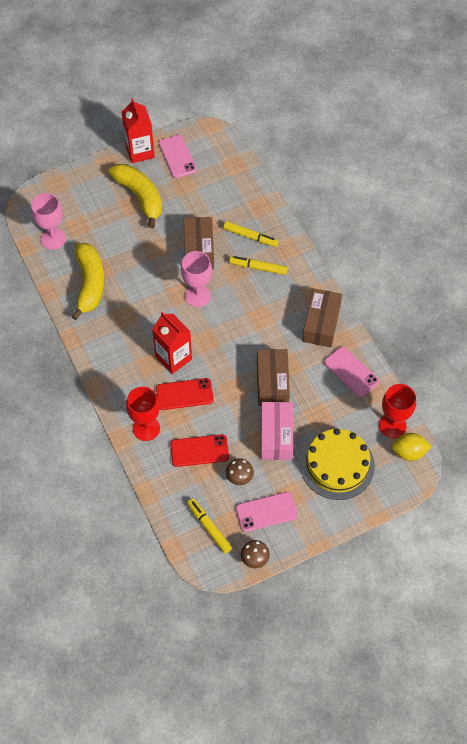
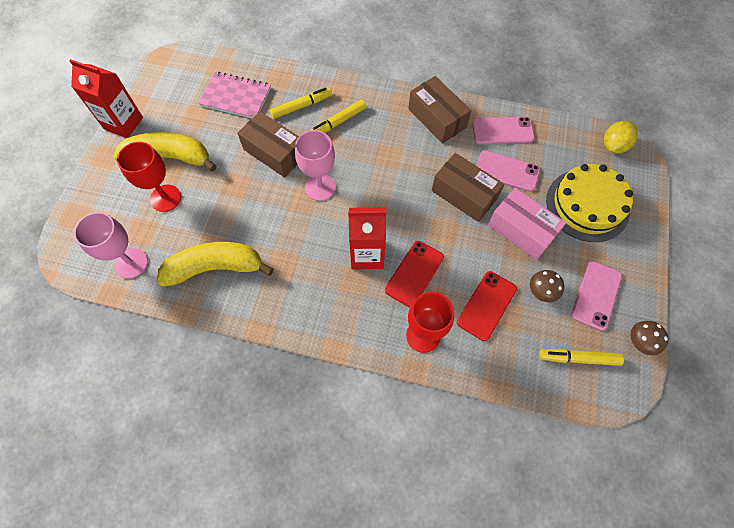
camera: 50 degrees left, 5 degrees up
yellow banana [71,243,104,320] -> yellow banana turned 45 degrees counterclockwise [156,242,274,287]
pink phone [159,135,197,178] -> pink phone moved to [477,150,540,192]
red goblet [379,384,416,438] -> red goblet moved to [117,142,181,212]
none -> pink notebook [198,72,271,118]

